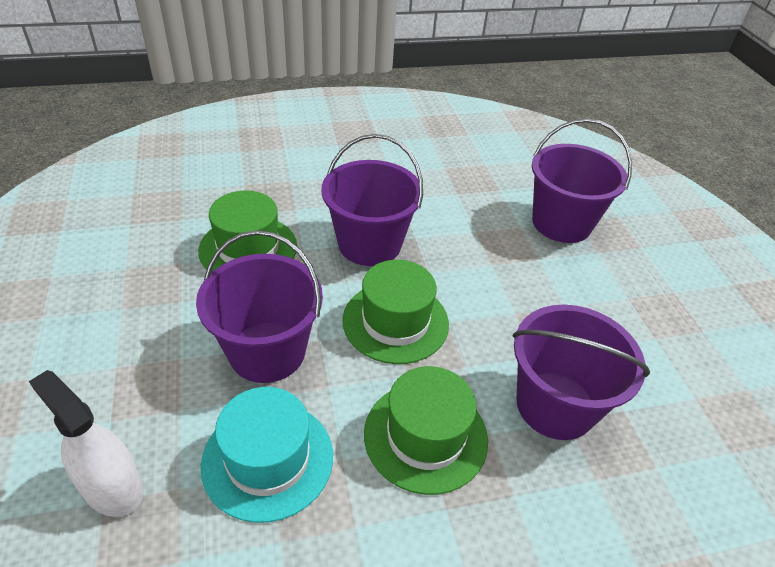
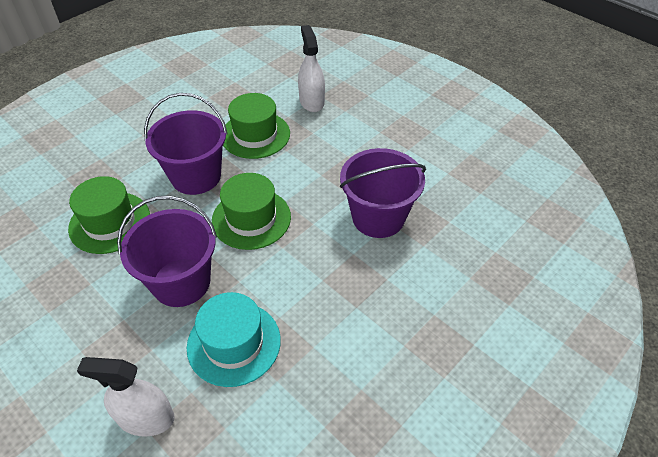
camera: 30 degrees left, 5 degrees up
green hat [364,366,488,495] -> green hat moved to [223,93,290,159]
purple bucket [532,119,632,243] -> white spray bottle [298,25,325,112]

